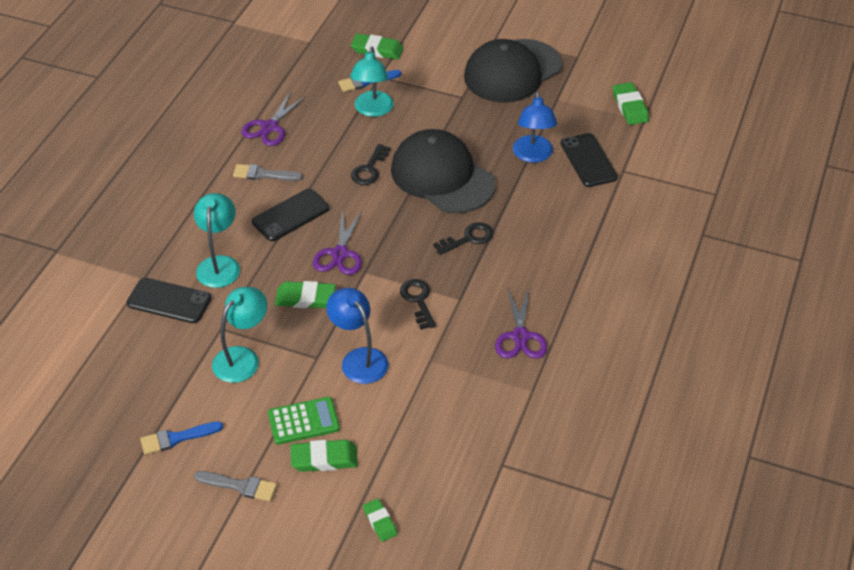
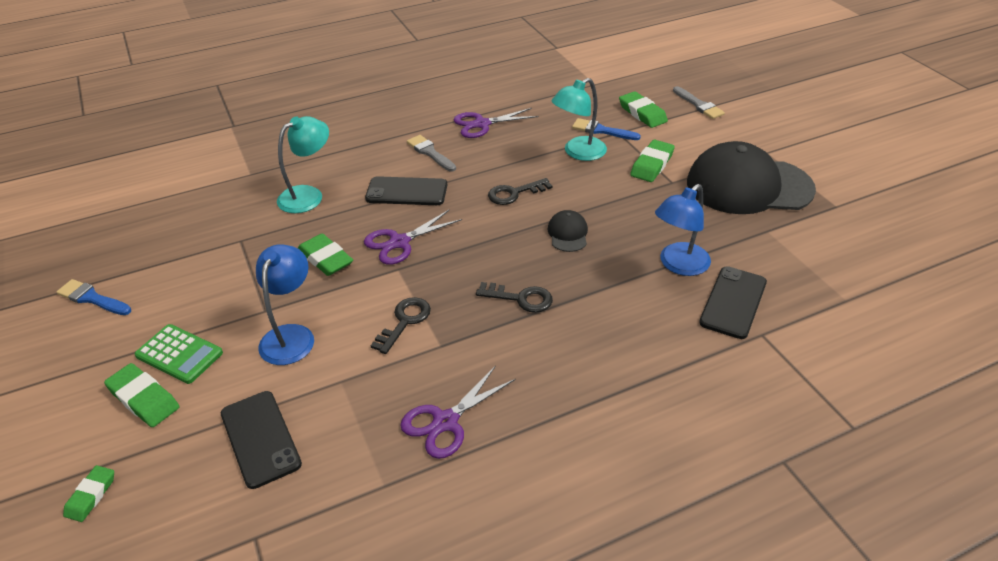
camera: 45 degrees right, 5 degrees down
black phone [127,278,212,323] -> black phone moved to [221,391,302,489]
grey brush [194,471,277,502] -> grey brush moved to [673,86,725,119]
turquoise lamp [212,287,267,383] -> none
black cap [391,129,496,213] -> black cap [547,210,588,252], size x0.42
green eraser [613,82,649,125] -> green eraser moved to [630,140,675,182]

